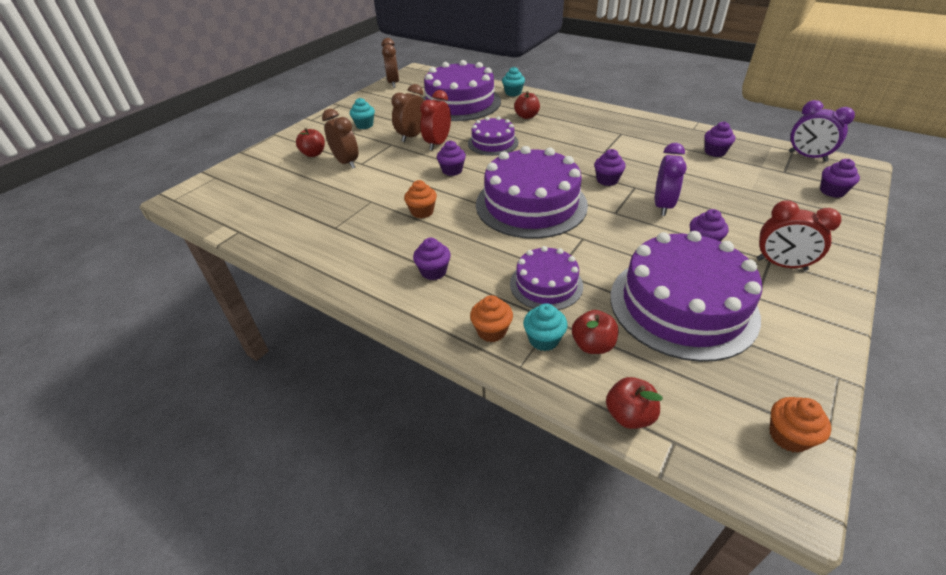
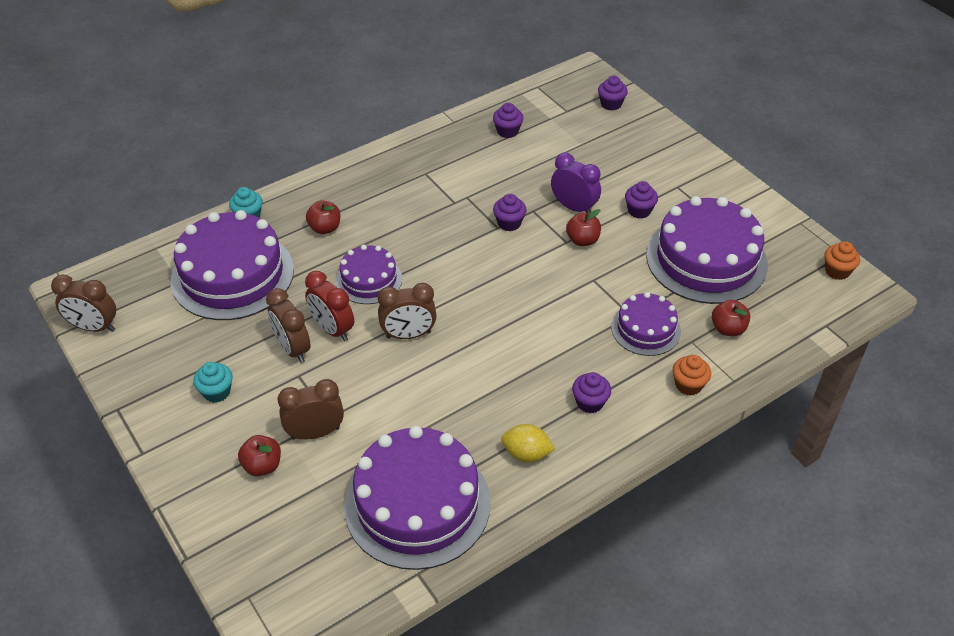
camera: 70 degrees left, 5 degrees up
orange cupcake [404,180,437,218] -> none
purple cupcake [437,141,466,176] -> brown clock [378,283,437,339]
purple cake [476,146,588,239] -> purple cake moved to [344,426,491,570]
turquoise cupcake [523,303,568,351] -> none
red apple [606,377,663,429] -> red apple moved to [566,209,601,246]
red clock [757,200,841,271] -> none
purple clock [789,100,855,162] -> none
none -> yellow lemon [501,424,555,462]

